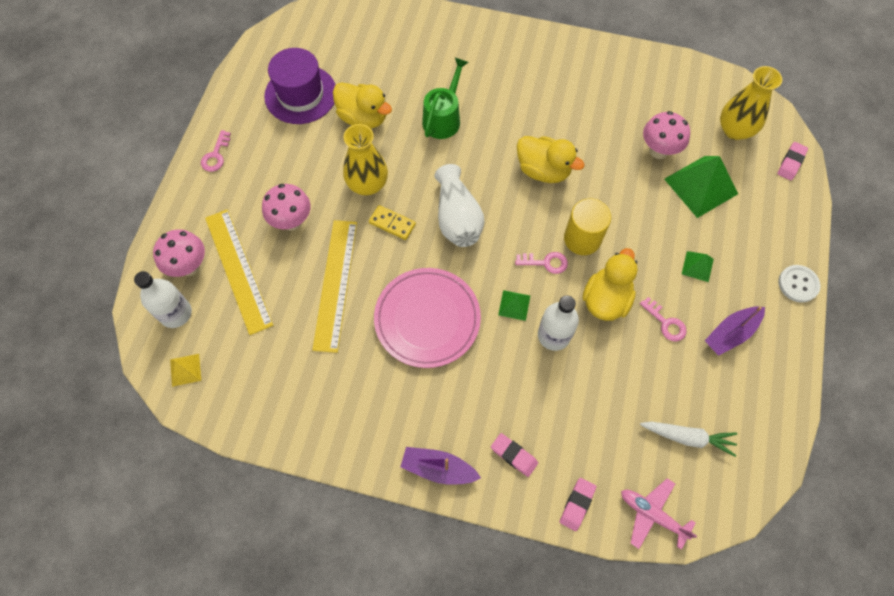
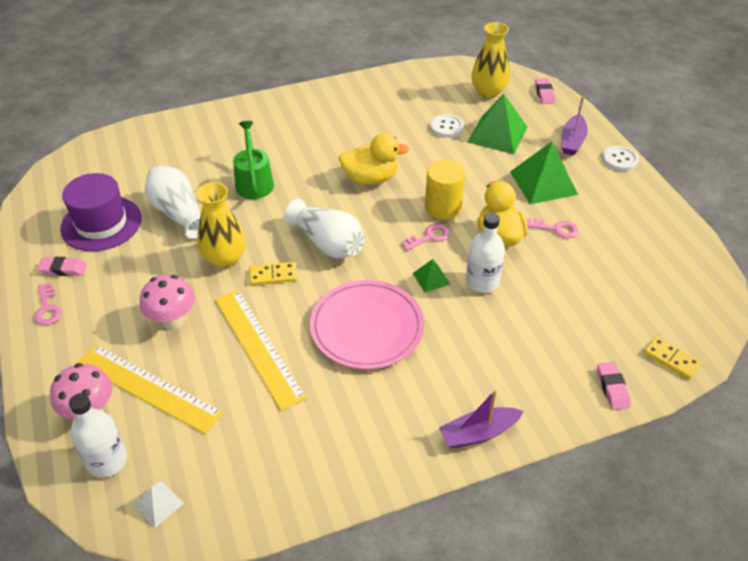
camera: 35 degrees left, 20 degrees down
yellow pyramid [170,354,201,387] -> white pyramid [134,481,184,528]
yellow duck [333,82,392,128] -> white vase [145,166,201,239]
pink eraser [491,433,538,477] -> pink eraser moved to [37,257,87,276]
pink plane [621,478,697,550] -> yellow domino [644,336,702,380]
white carrot [640,421,737,457] -> none
pink mushroom [643,111,690,159] -> white button [430,114,464,138]
green pyramid [682,251,714,282] -> green pyramid [510,142,578,204], size x2.03
purple boat [705,307,765,356] -> purple boat moved to [561,96,588,156]

